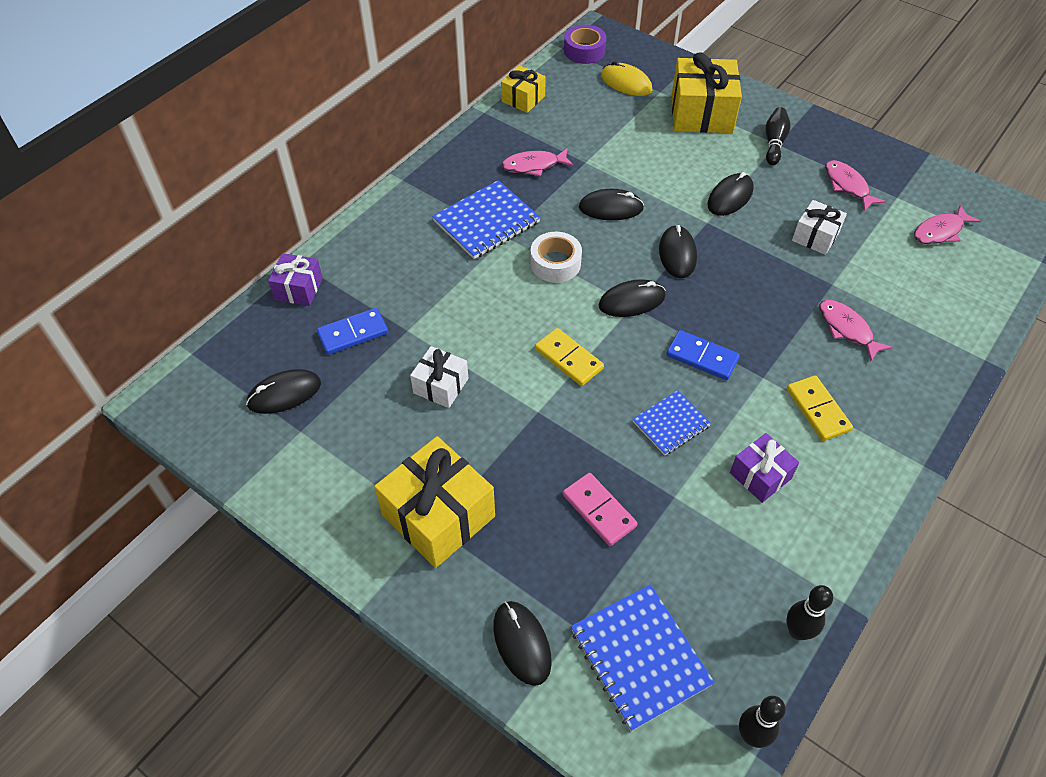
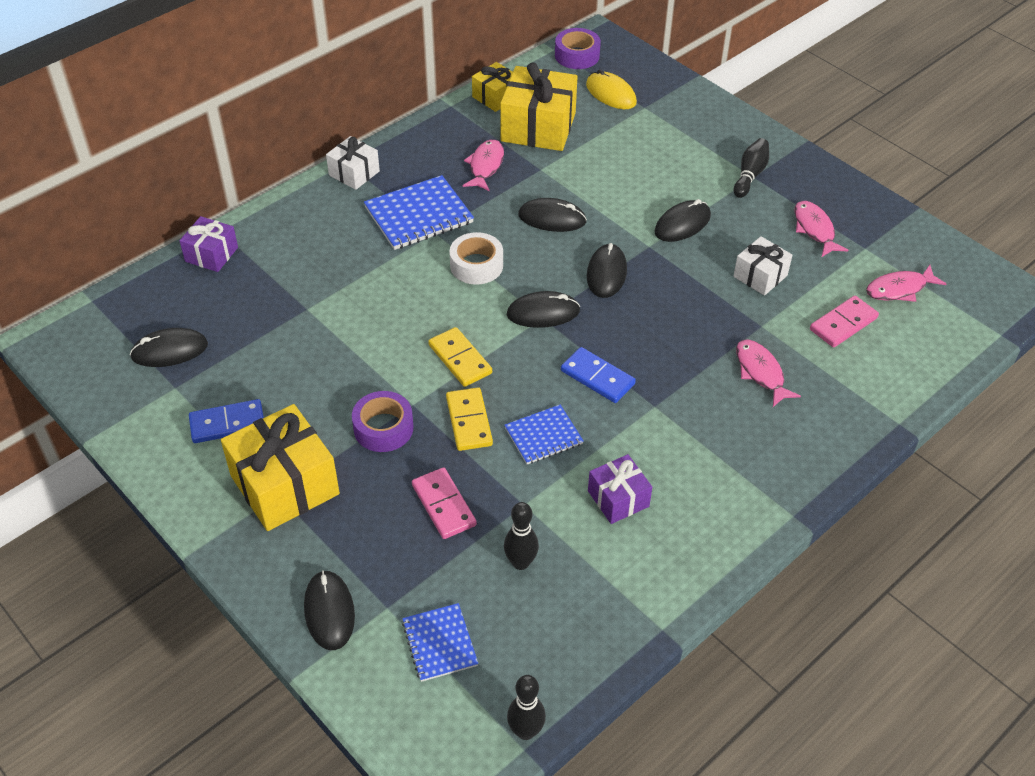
camera: 10 degrees right, 5 degrees down
blue domino [317,308,388,355] -> blue domino moved to [189,399,264,443]
white gift [410,346,468,408] -> white gift moved to [326,136,380,190]
pink fish [502,148,574,176] -> pink fish turned 105 degrees clockwise [462,139,504,191]
blue notebook [571,584,715,731] -> blue notebook [402,603,478,682], size x0.62
yellow gift [672,52,742,133] -> yellow gift moved to [500,62,578,151]
black bowling pin [786,585,833,640] -> black bowling pin moved to [504,502,539,570]
yellow domino [787,375,853,441] -> yellow domino moved to [446,387,493,451]
none -> purple tape [352,391,413,452]
none -> pink domino [810,296,879,348]

